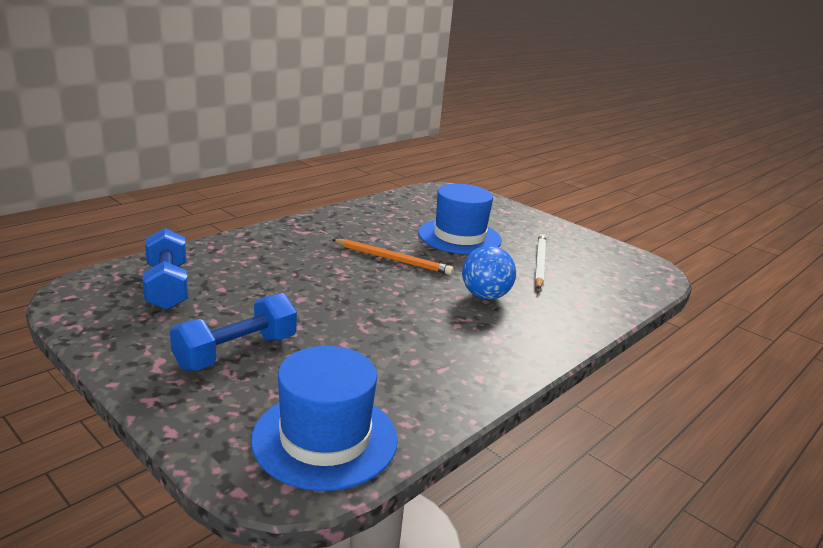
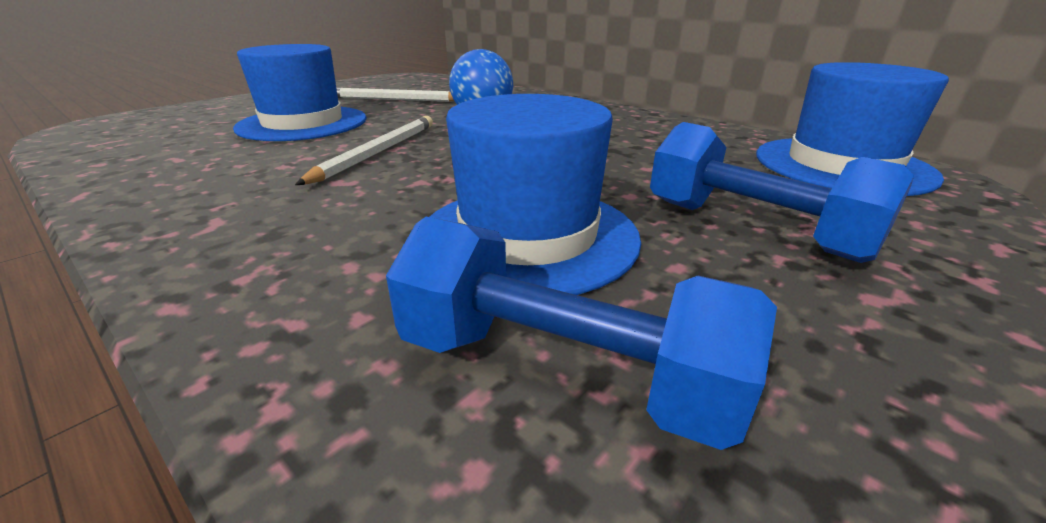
camera: 90 degrees left, 5 degrees up
blue dumbbell [143,228,188,310] -> blue dumbbell turned 45 degrees clockwise [386,217,777,450]
orange pencil [332,239,453,275] -> white pencil [295,116,433,185]
none -> blue hat [430,94,641,295]

